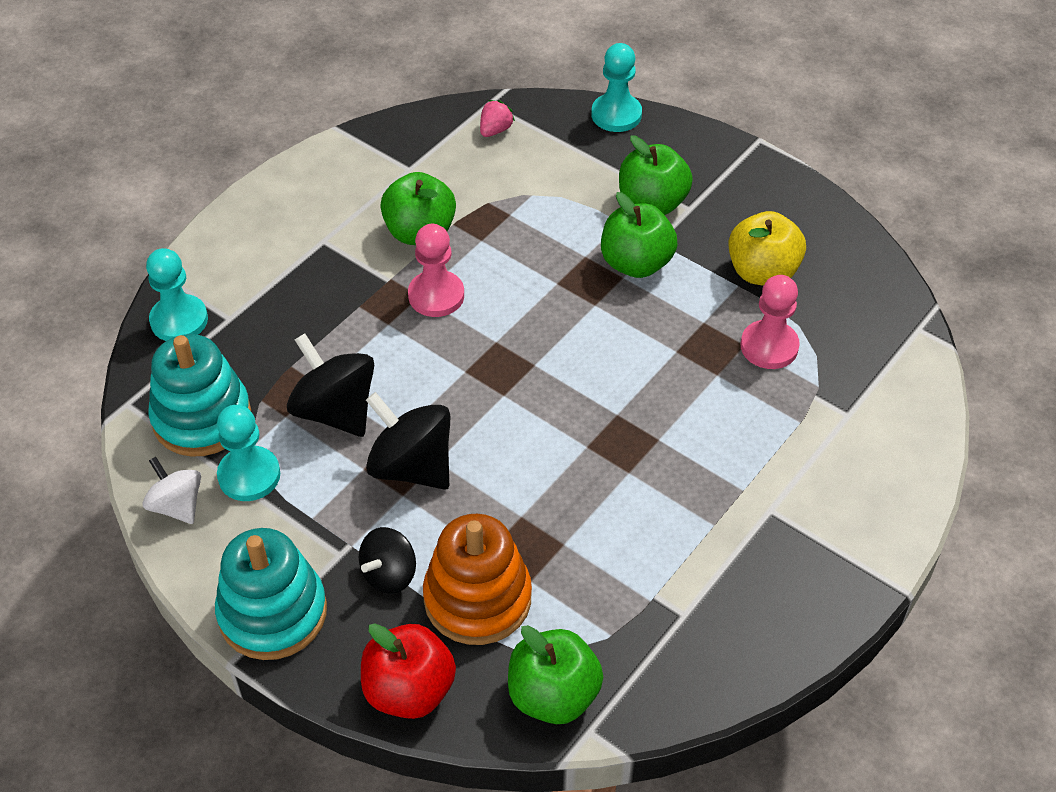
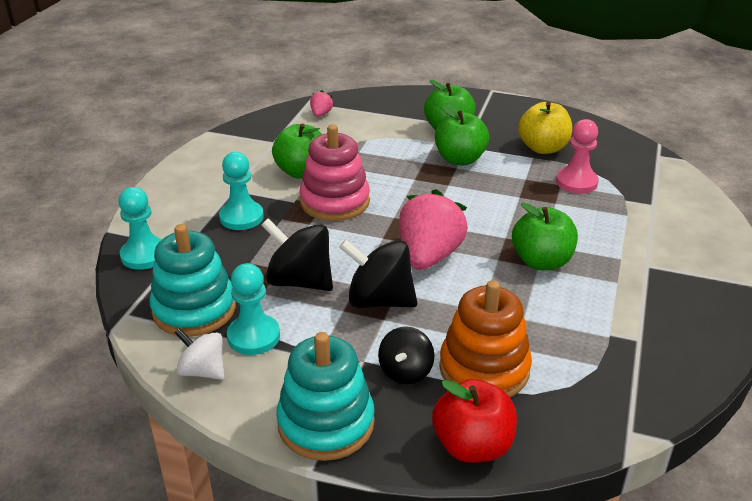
camera: 20 degrees left, 15 degrees down
pink pawn [408,224,464,317] -> pink stacking toy [300,125,370,221]
green apple [508,625,603,724] -> green apple moved to [512,202,578,270]
turquoise pawn [591,43,642,132] -> turquoise pawn moved to [219,152,264,230]
none -> pink strawberry [399,189,468,270]

